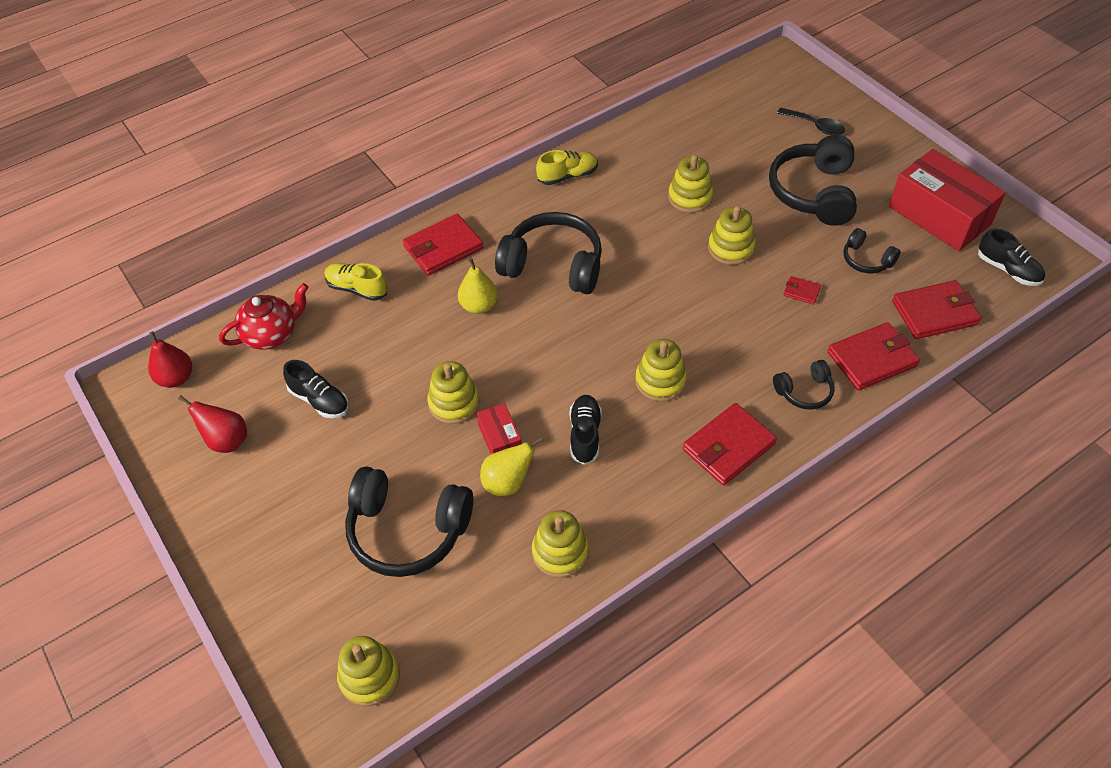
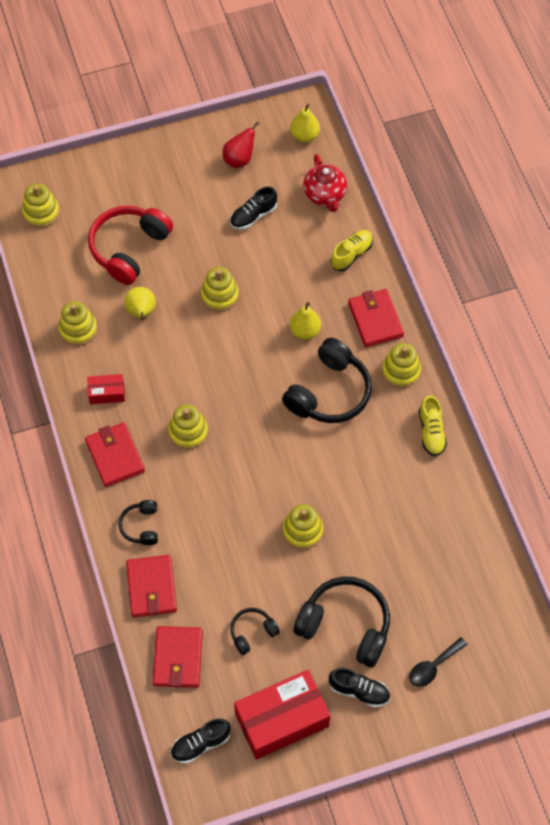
camera: 105 degrees right, 10 degrees up
red pear [148,331,192,388] -> yellow pear [290,103,320,142]
black headphones [345,466,473,577] -> red headphones [88,206,173,285]
red box [477,403,522,454] -> red box moved to [87,374,125,404]
black shoe [570,395,602,465] -> black shoe moved to [329,668,390,708]
yellow stacking toy [668,154,713,213] -> yellow stacking toy moved to [382,343,421,388]
red wallet [783,276,821,305] -> none

